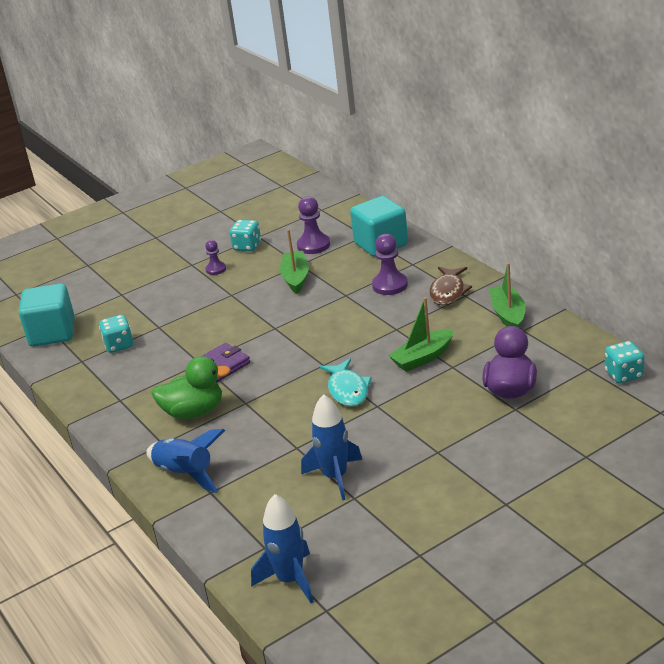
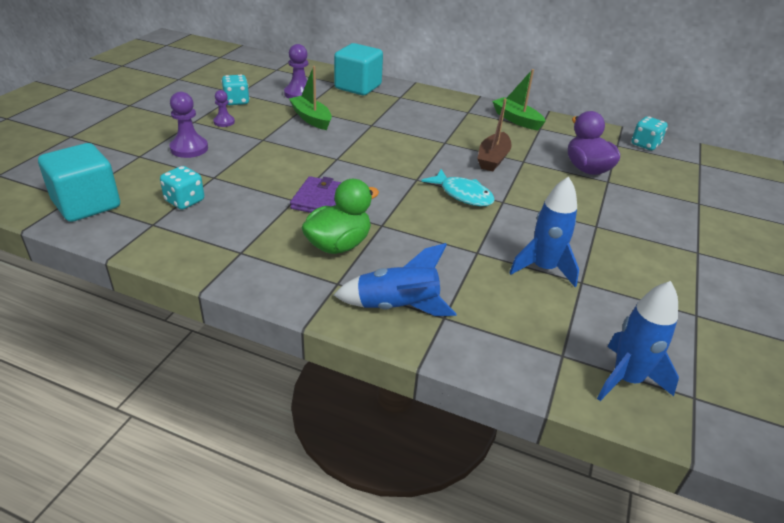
camera: 40 degrees left, 5 degrees up
purple pawn [372,234,408,295] -> purple pawn moved to [169,92,208,158]
green boat [388,297,454,372] -> brown boat [477,98,512,172]
brown fish [429,267,472,305] -> none

